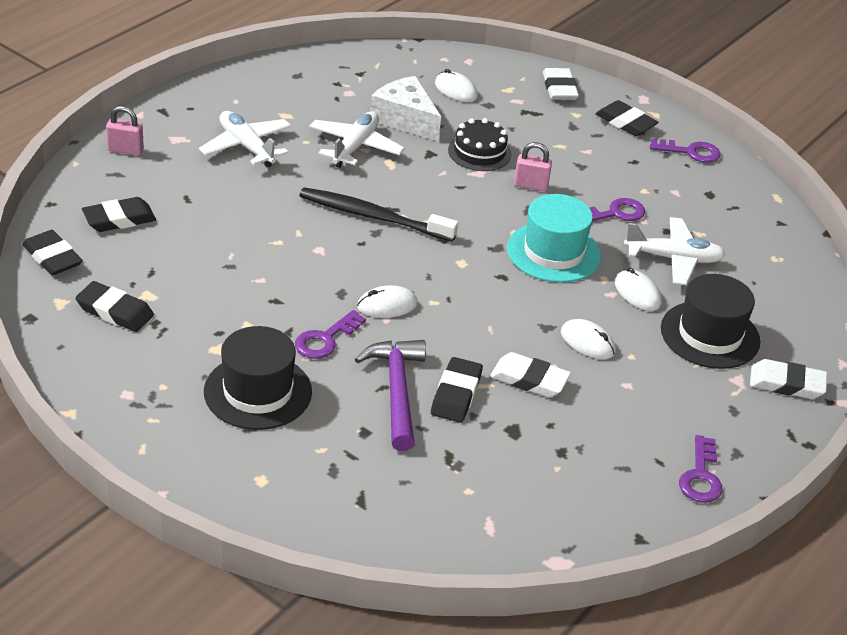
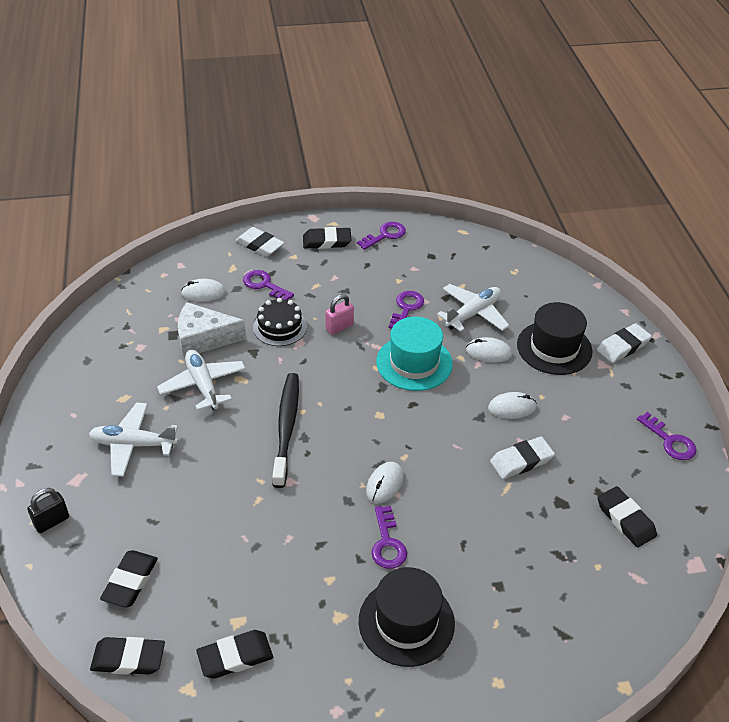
camera: 45 degrees left, 5 degrees up
pink padlock [106,106,144,156] -> black padlock [27,488,69,533]
black toothbrush [299,187,458,242] -> black toothbrush turned 120 degrees clockwise [272,373,299,488]
purple hammer [355,340,426,451] -> none
black eraser [431,357,483,423] -> black eraser moved to [597,486,657,547]
none -> purple key [243,270,294,300]

